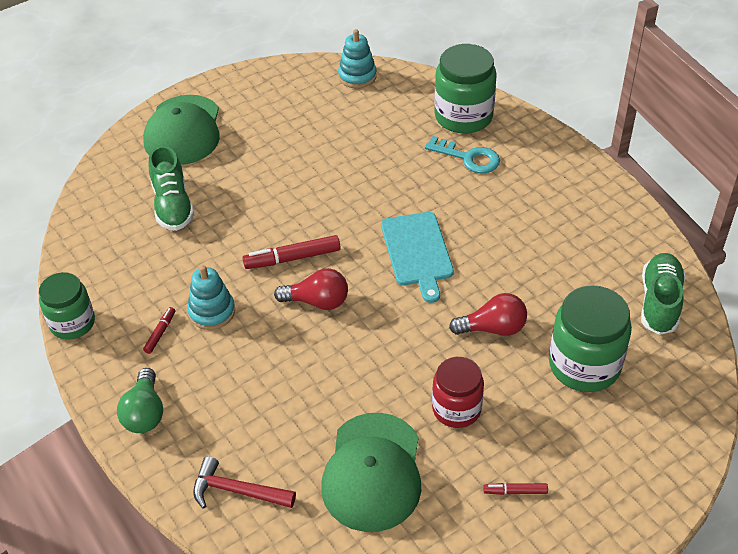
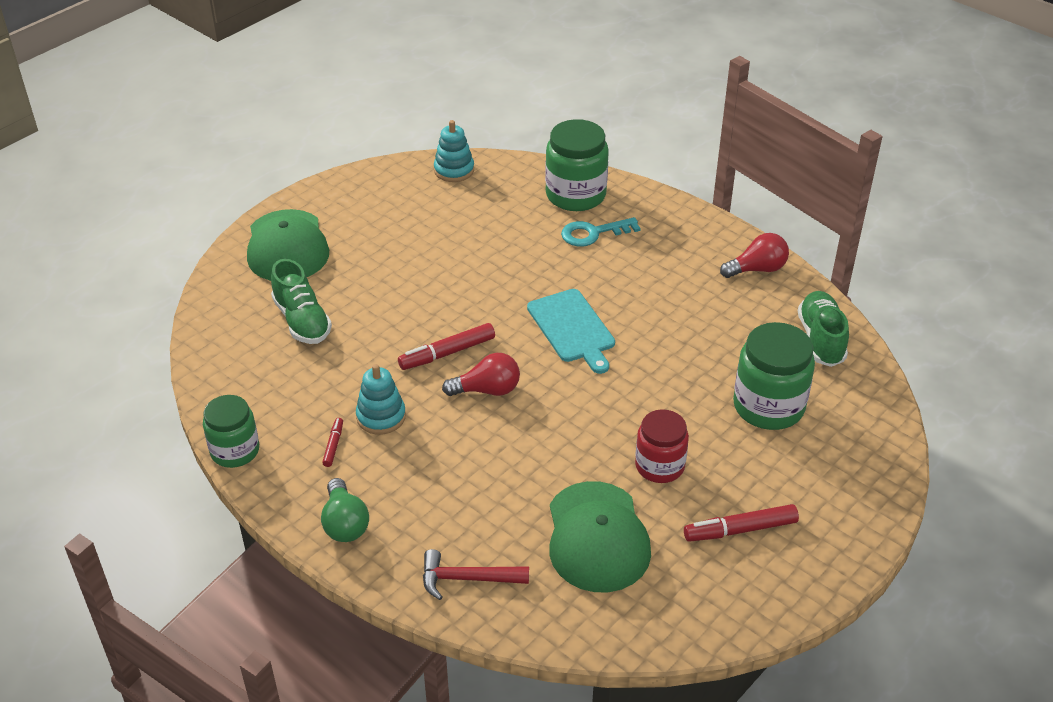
camera: 15 degrees left, 5 degrees down
turquoise key [425,136,500,173] -> turquoise key turned 150 degrees clockwise [561,217,641,247]
red light bulb [449,293,527,336] -> red light bulb moved to [720,233,789,278]
red marker [483,483,548,495] -> red marker [684,504,799,542], size x1.83

